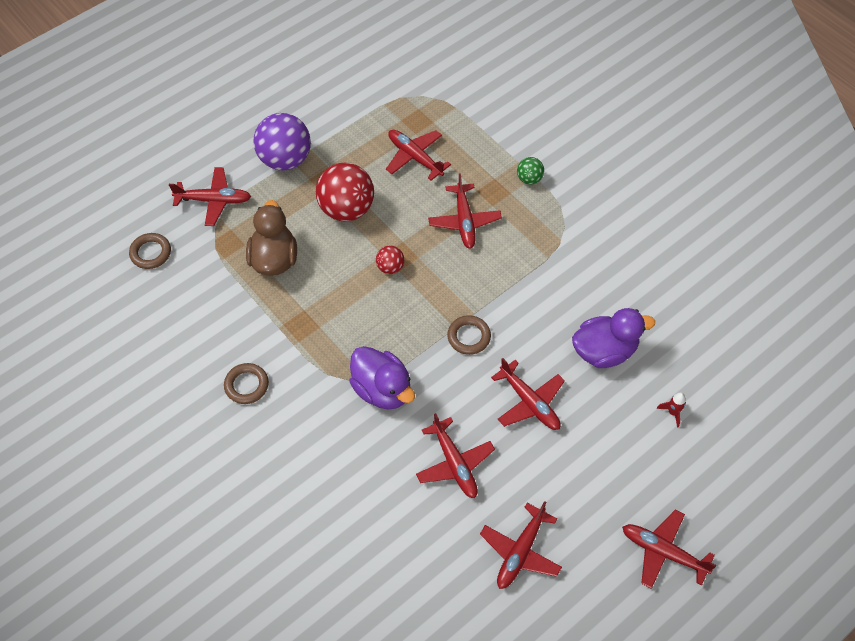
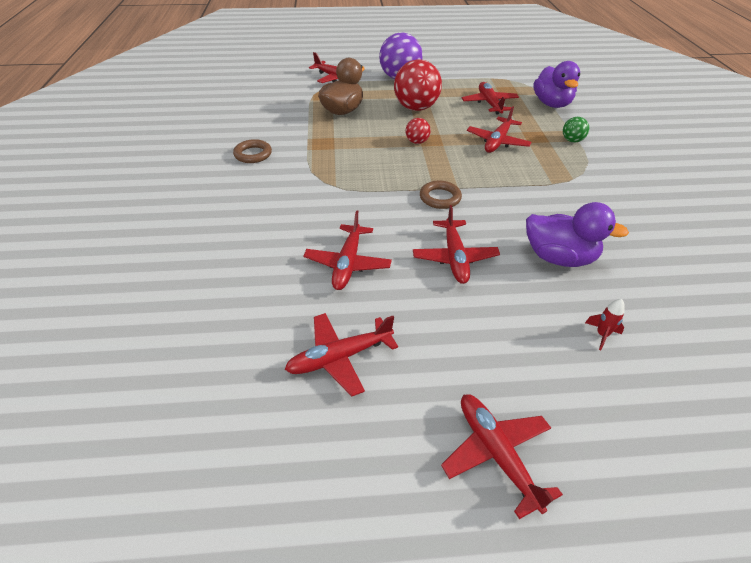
camera: 35 degrees right, 15 degrees down
brown ring [129,233,171,269] -> none
purple duck [349,346,415,410] -> purple duck moved to [533,61,580,108]

